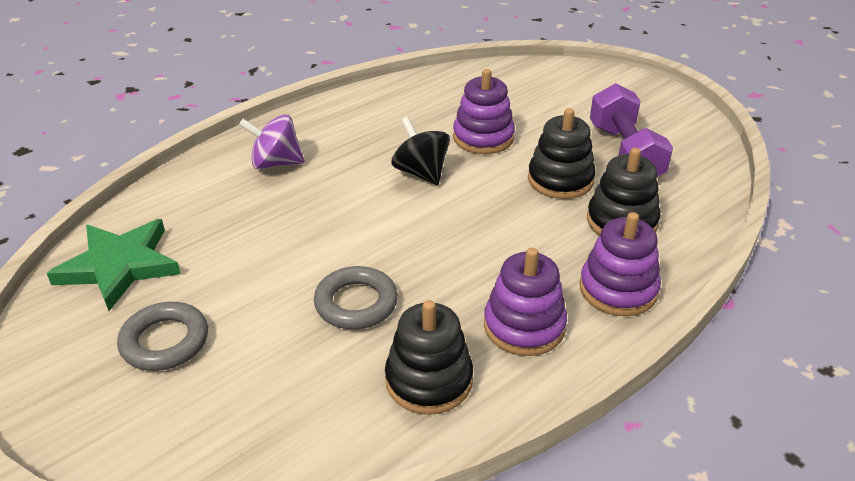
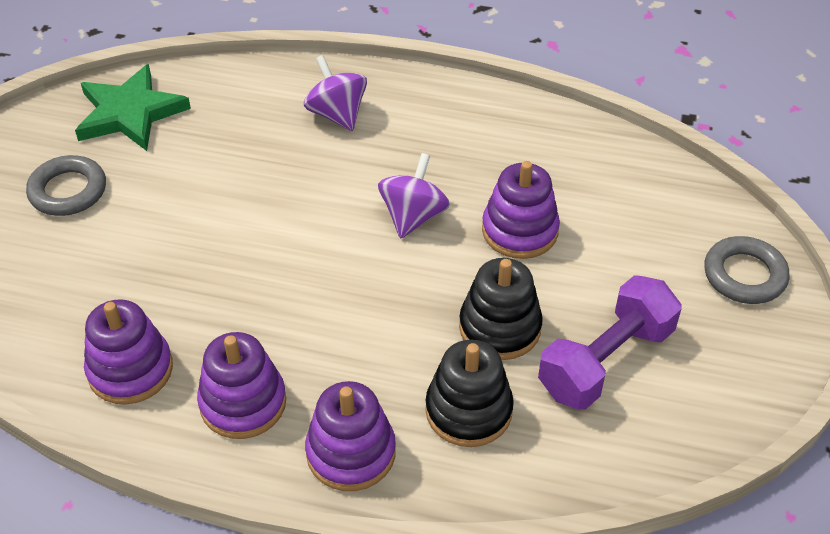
camera: 55 degrees right, 10 degrees up
grey ring [314,266,398,329] -> grey ring moved to [704,236,790,304]
black stacking toy [385,300,473,415] -> purple stacking toy [84,299,173,405]
black spinning top [392,117,450,185] -> purple spinning top [378,153,450,238]

